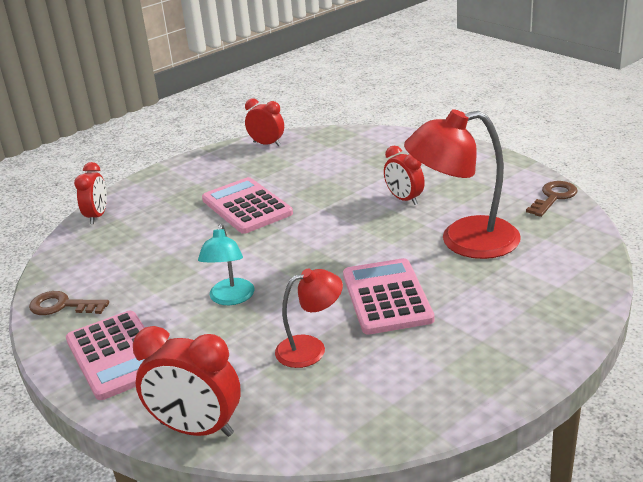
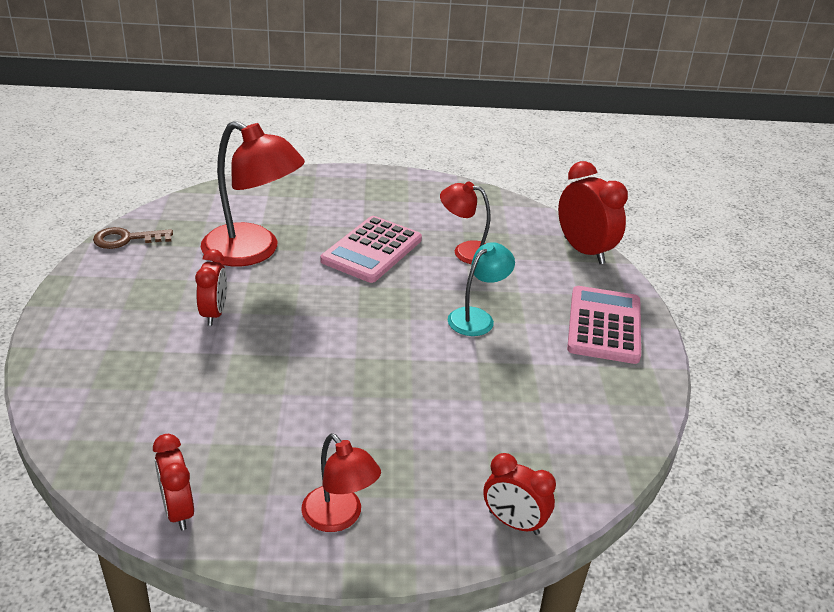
camera: 145 degrees left, 5 degrees up
brown key [29,291,109,315] -> none
red clock [74,162,107,224] -> red clock turned 105 degrees counterclockwise [483,453,556,535]
pink calculator [202,177,293,234] -> none
none -> red lamp [301,433,381,532]

